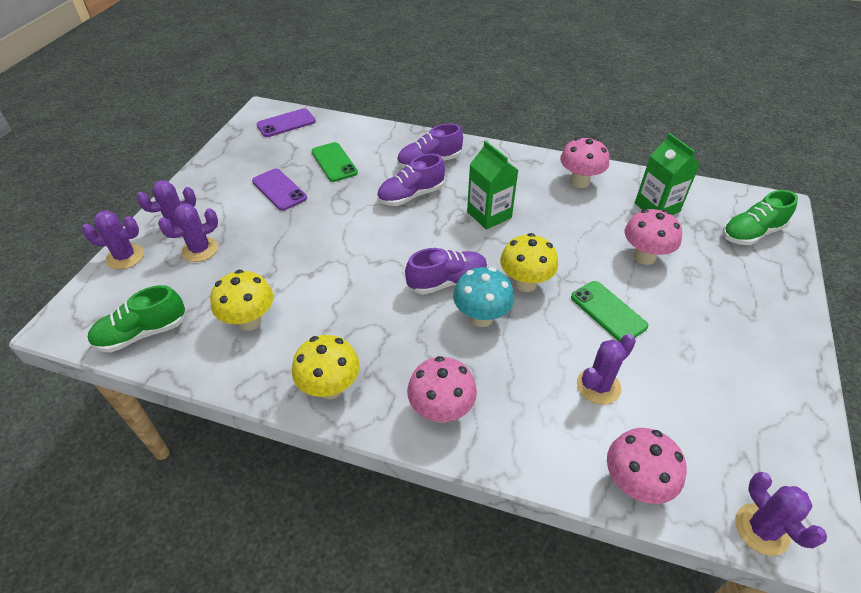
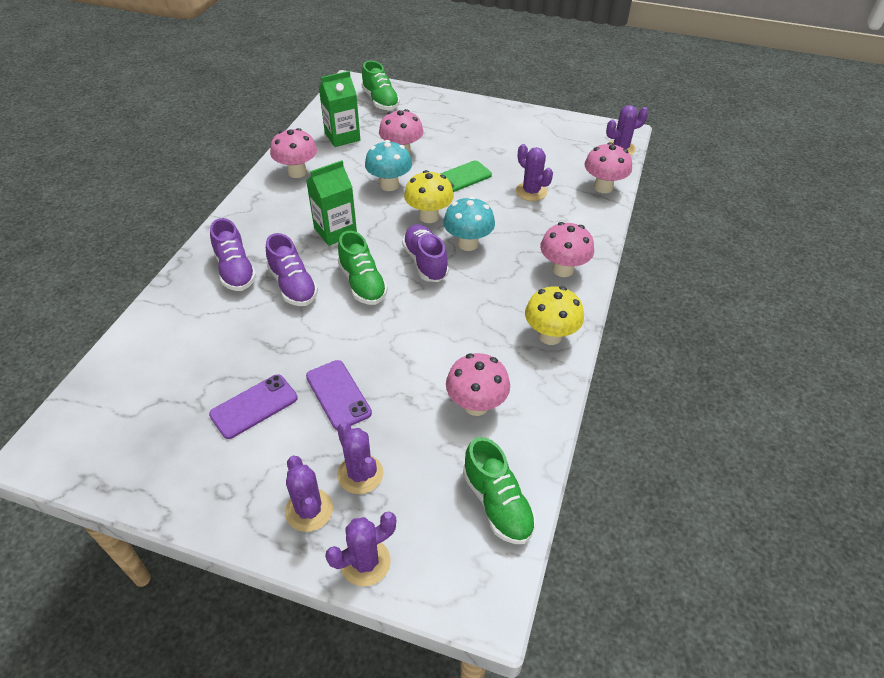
camera: 90 degrees left, 0 degrees up
purple cactus [82,210,144,269] -> purple cactus turned 60 degrees clockwise [325,512,396,586]
yellow mushroom [210,270,273,331] -> pink mushroom [446,353,510,416]
purple phone [257,108,316,137] -> purple phone moved to [306,360,372,430]
green phone [311,142,358,182] -> none
none -> green shoe [338,231,388,305]
none -> turquoise mushroom [365,140,412,191]

